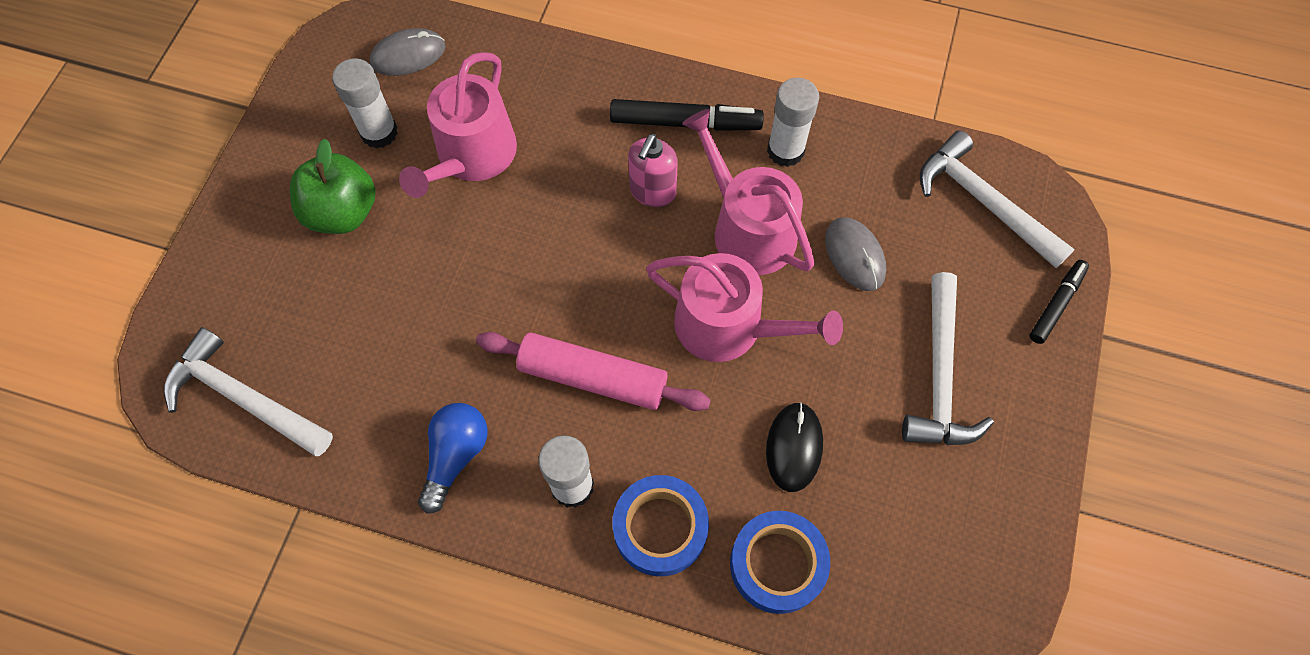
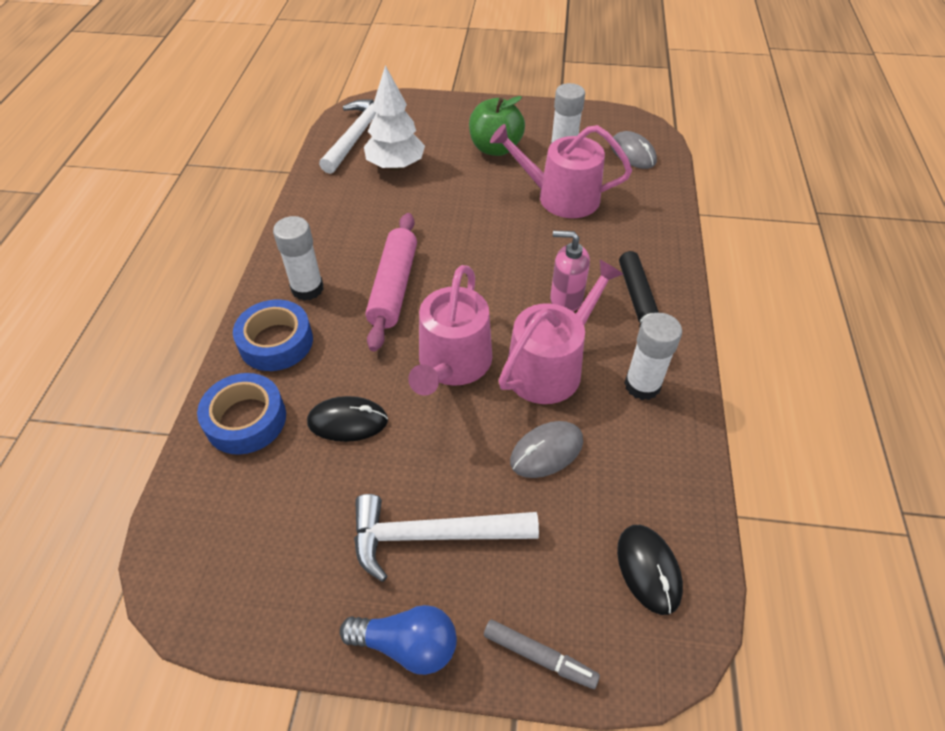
camera: 80 degrees right, 15 degrees down
blue light bulb [418,403,488,514] -> blue light bulb moved to [340,605,457,675]
white hammer [920,130,1075,268] -> black mouse [617,525,683,615]
black marker [1030,260,1089,344] -> grey marker [484,620,600,689]
none -> white tree [364,65,425,171]

